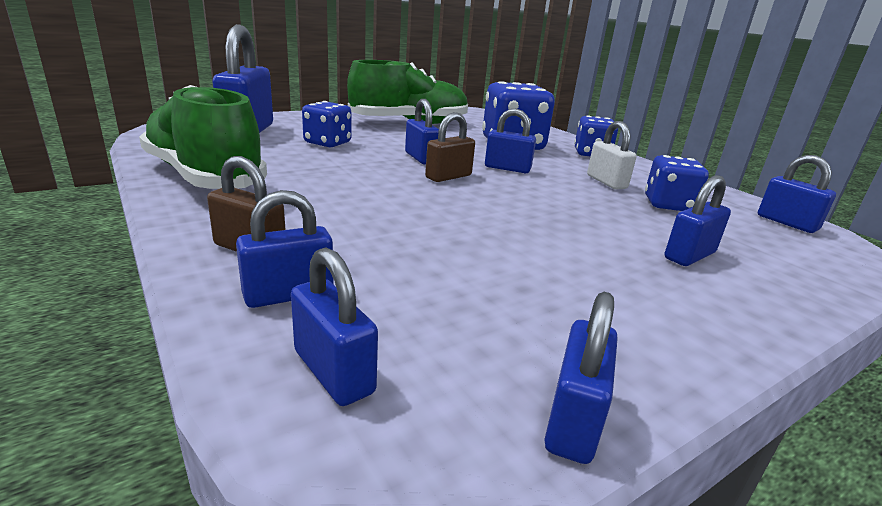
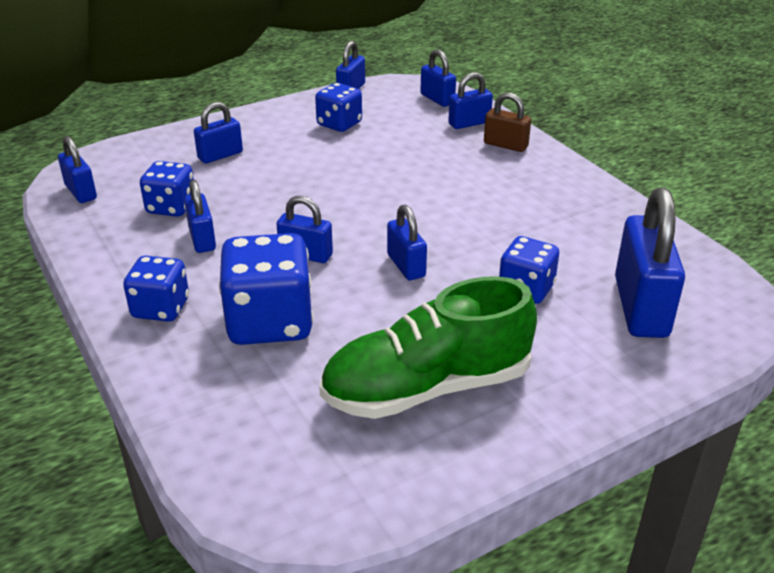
camera: 175 degrees left, 10 degrees up
green shoe [139,85,267,189] -> none
brown padlock [425,112,475,182] -> none
white padlock [587,121,637,190] -> blue padlock [184,180,216,253]
none -> blue dice [315,83,362,132]

